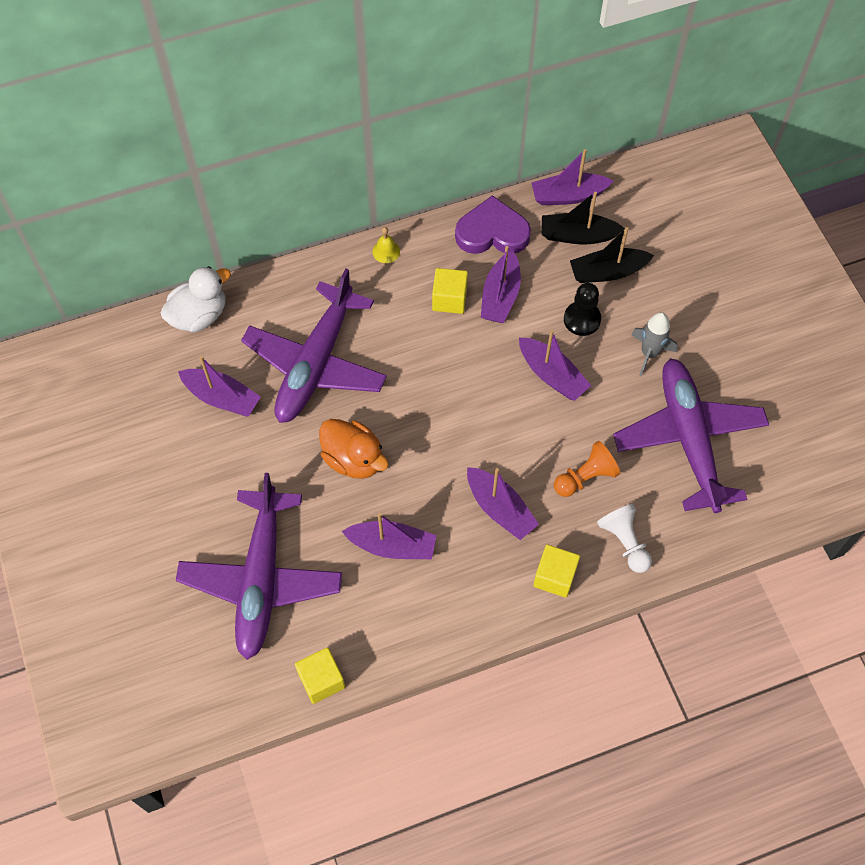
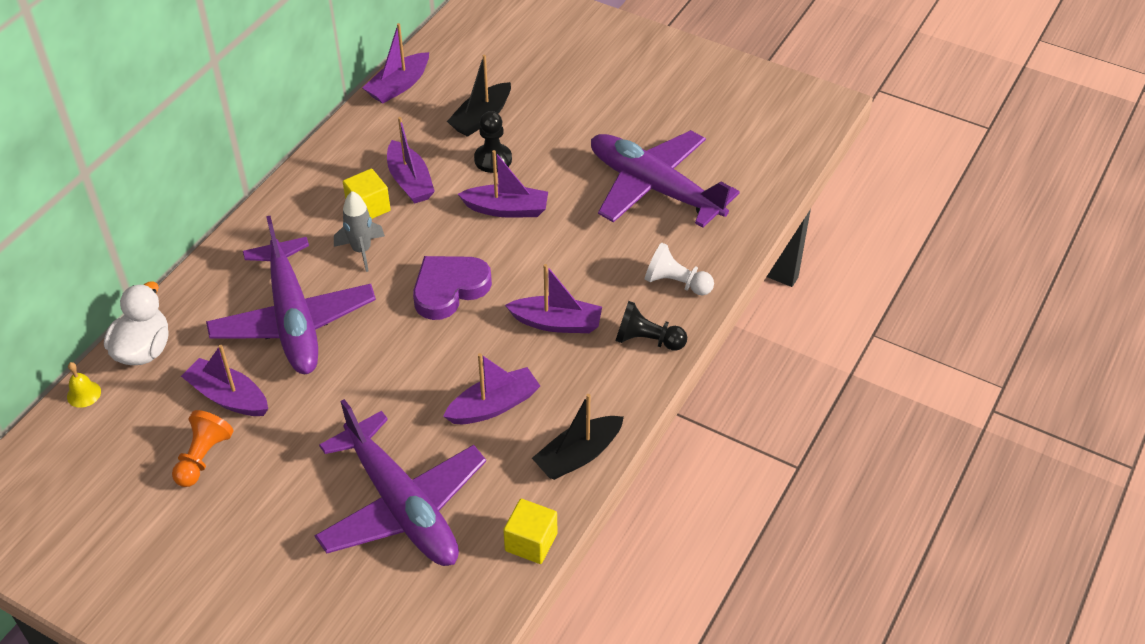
camera: 40 degrees left, 15 degrees down
purple boat [178,356,261,416] -> purple boat turned 135 degrees counterclockwise [181,345,268,416]
orange duck [319,419,389,479] -> none
yellow bell [372,227,400,263] -> yellow bell moved to [67,362,101,408]
purple heart [455,195,531,254] -> purple heart moved to [413,256,492,320]
yellow cube [533,545,580,598] -> black pawn [616,301,687,351]
black boat [542,192,625,244] -> black boat moved to [532,394,624,480]
orange pawn [554,441,620,497] -> orange pawn moved to [172,410,234,487]
grey rocket [631,312,678,376] -> grey rocket moved to [334,191,385,272]

